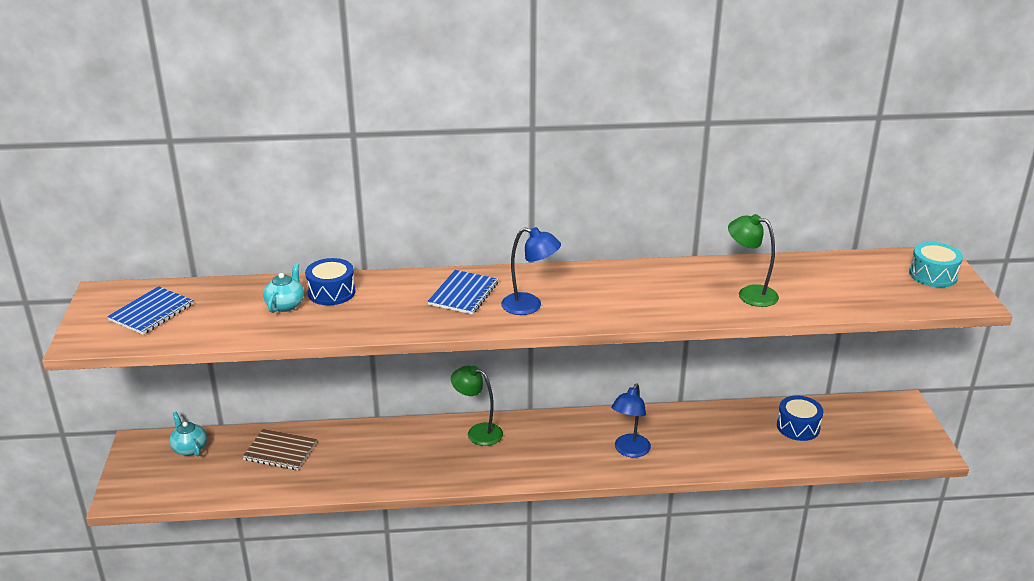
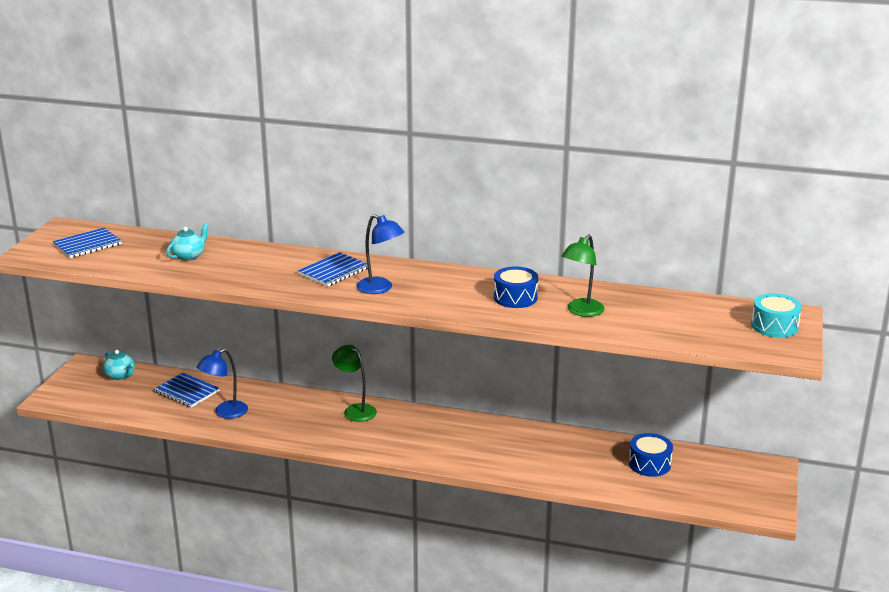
camera: 20 degrees right, 5 degrees down
turquoise teapot [169,412,207,456] -> turquoise teapot turned 150 degrees clockwise [103,350,135,380]
brown notebook [242,429,317,470] -> blue notebook [154,373,220,408]
blue drum [305,258,356,305] -> blue drum moved to [494,267,538,308]
blue lamp [611,383,651,458] -> blue lamp moved to [197,348,248,419]
green lamp [728,214,779,307] -> green lamp turned 105 degrees counterclockwise [561,234,605,317]

